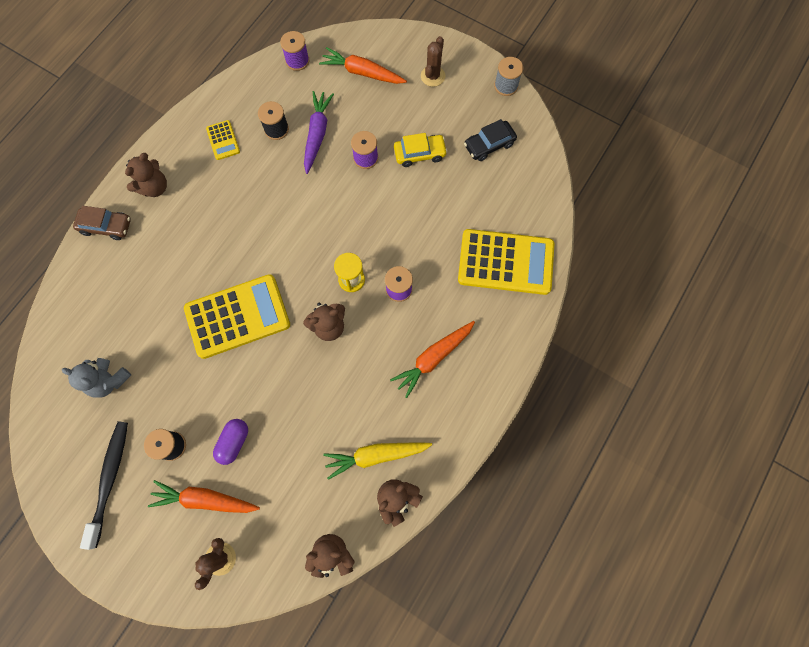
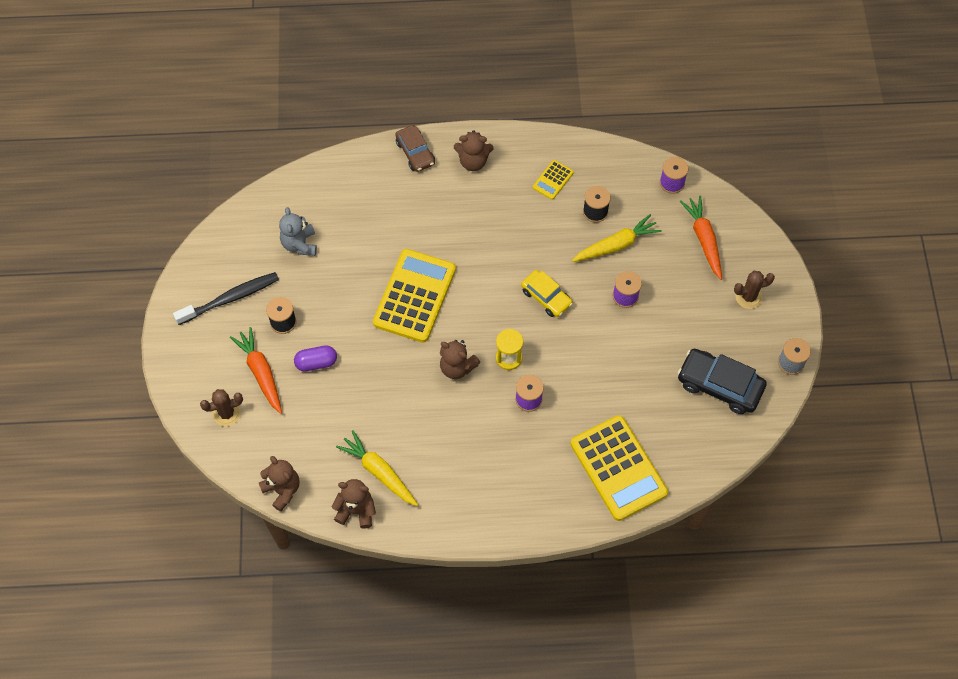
camera: 55 degrees right, 10 degrees down
yellow calculator [184,274,290,359] -> yellow calculator turned 105 degrees counterclockwise [373,249,456,343]
purple carrot [304,91,334,174] -> yellow carrot [572,214,662,262]
orange carrot [390,321,475,398] -> none
yellow car [394,133,447,167] -> yellow car moved to [521,270,573,317]
black car [464,119,517,161] -> black car [678,349,767,414], size x1.53

